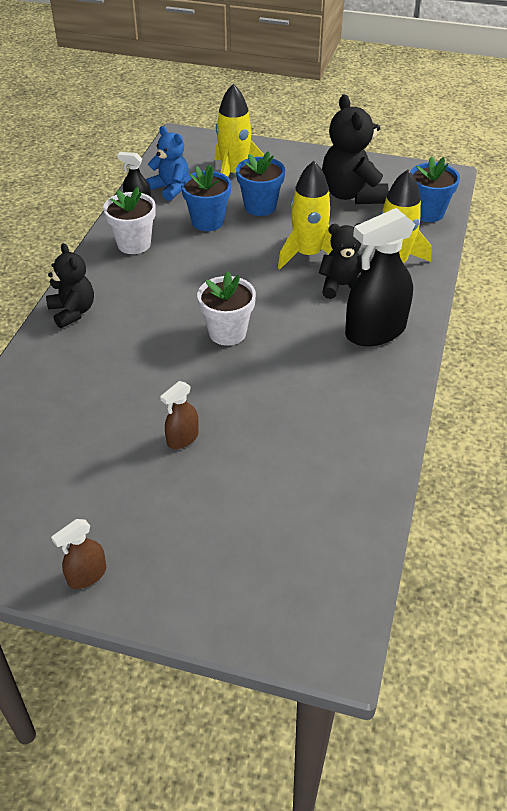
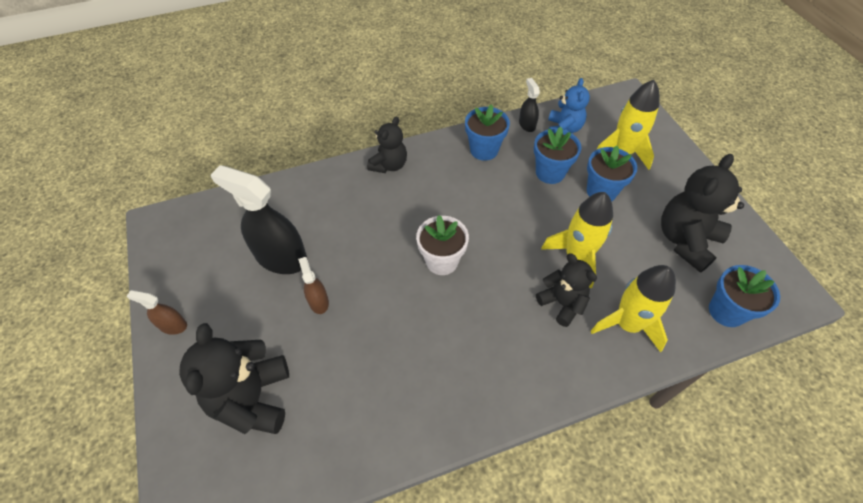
camera: 55 degrees right, 10 degrees up
white flower pot [103,187,156,254] -> blue flower pot [465,104,510,161]
brown spray bottle [160,381,199,449] -> brown spray bottle turned 60 degrees clockwise [298,257,329,314]
black spray bottle [345,208,415,346] -> black spray bottle moved to [210,165,308,274]
none -> black teddy bear [179,323,289,434]

